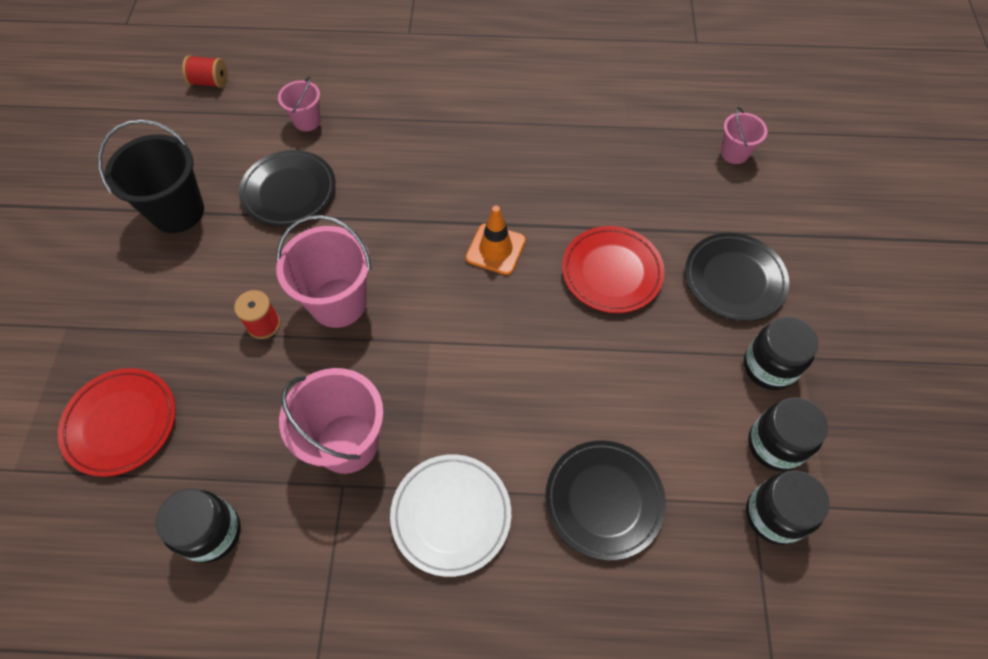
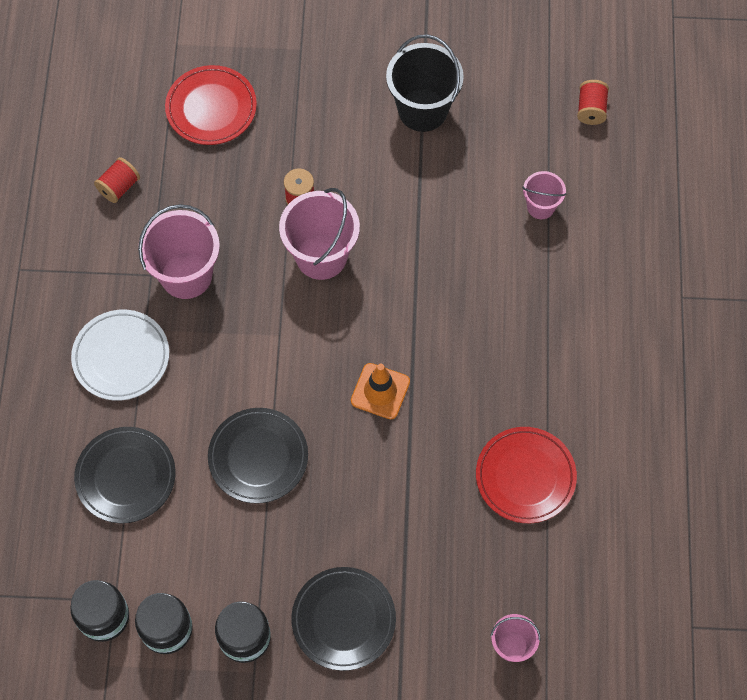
camera: 90 degrees right, 5 degrees up
black jar [156,489,241,563] -> red spool [94,157,140,203]
black plate [239,150,336,227] -> black plate moved to [208,408,308,504]
red plate [562,226,665,313] -> red plate moved to [476,427,577,523]

